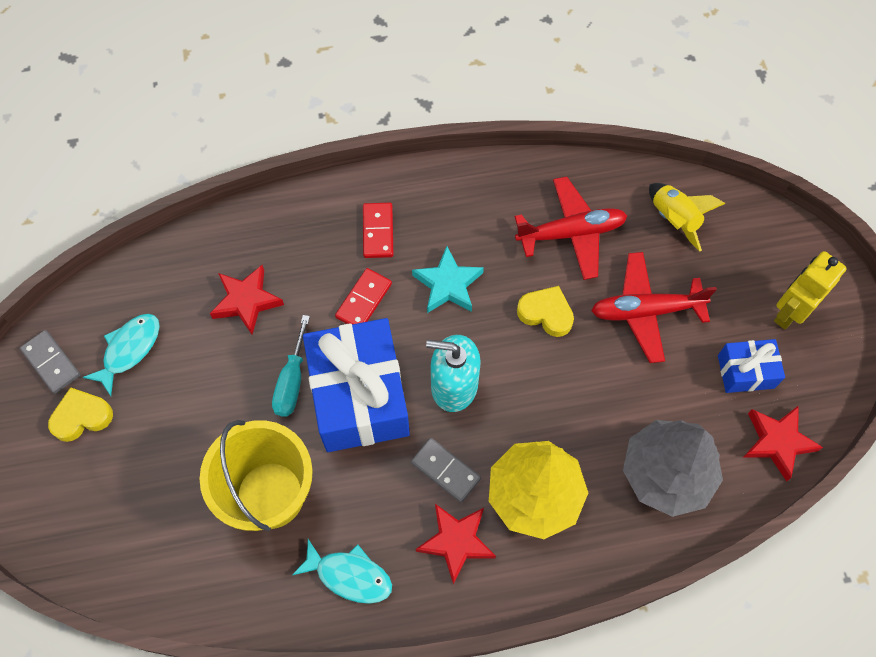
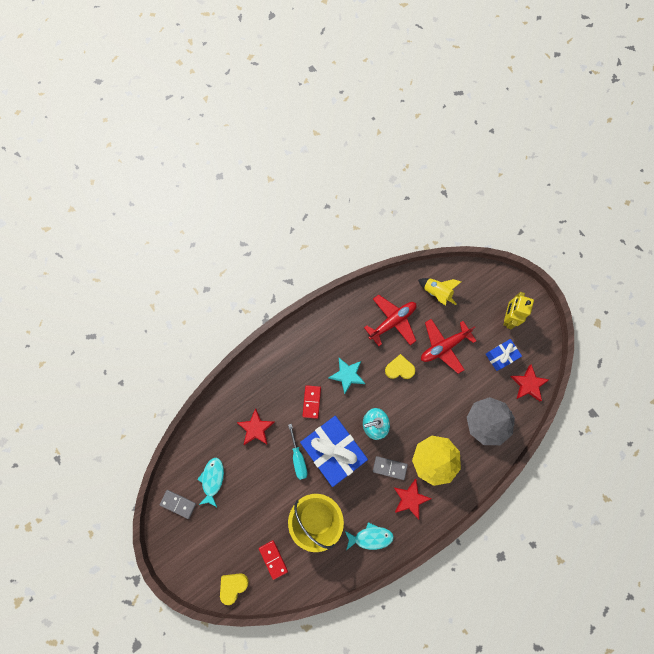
camera: 25 degrees left, 10 degrees up
yellow heart [48,387,113,442] -> yellow heart moved to [220,573,249,605]
red domino [363,203,393,258] -> red domino moved to [259,540,288,580]

